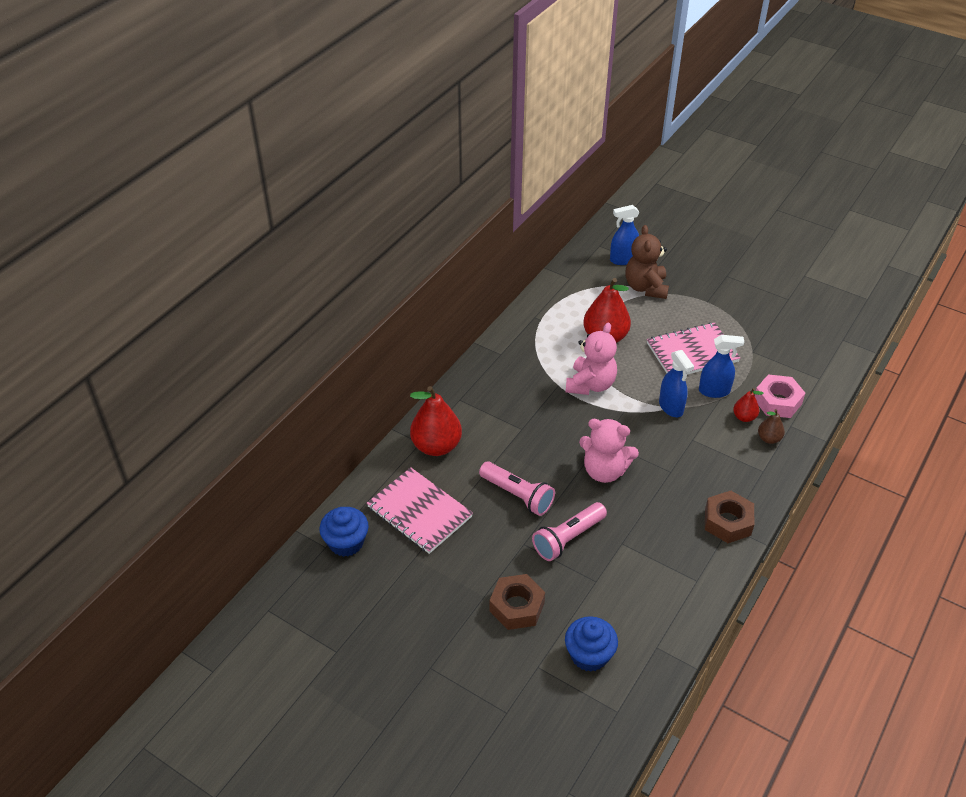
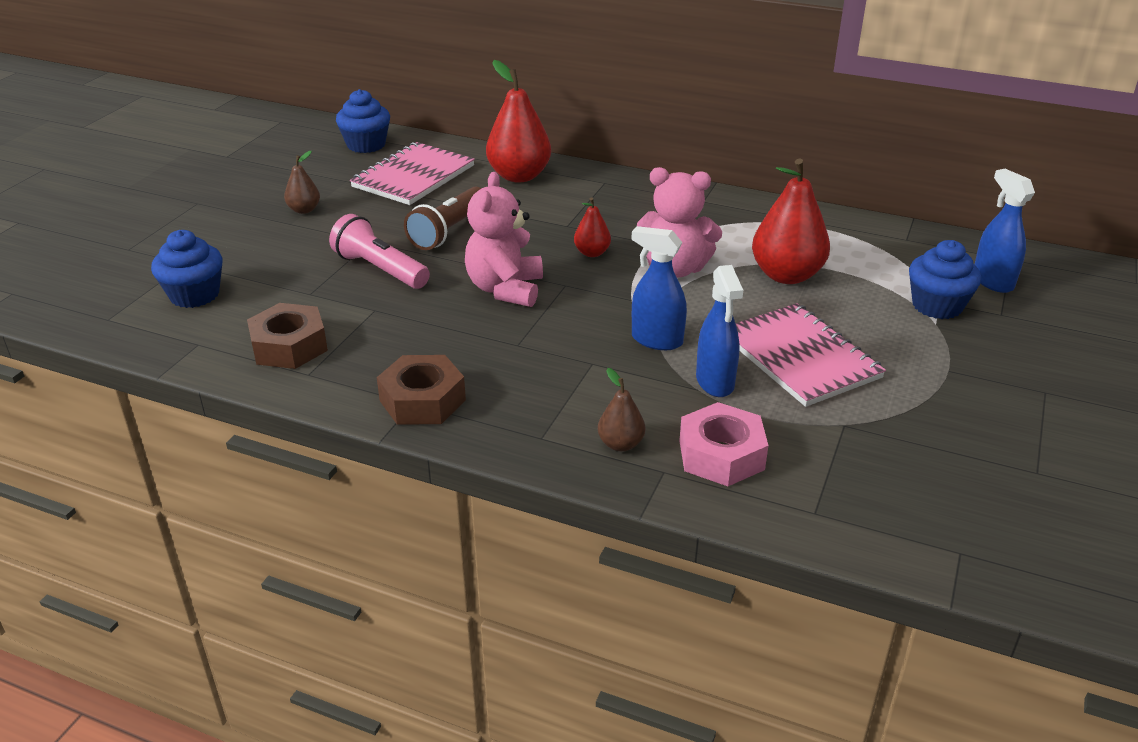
camera: 80 degrees right, 10 degrees down
pink flashlight [479,461,555,516] -> brown flashlight [404,186,481,250]
brown nut [489,574,545,630] -> brown nut moved to [247,303,328,369]
brown teddy bear [625,225,669,299] -> blue cupcake [909,240,981,319]
blue spray bottle [659,350,694,417] -> blue spray bottle turned 60 degrees clockwise [631,226,687,350]
red pear [733,388,764,422] -> red pear moved to [574,197,611,257]
none -> brown pear [284,151,320,214]

